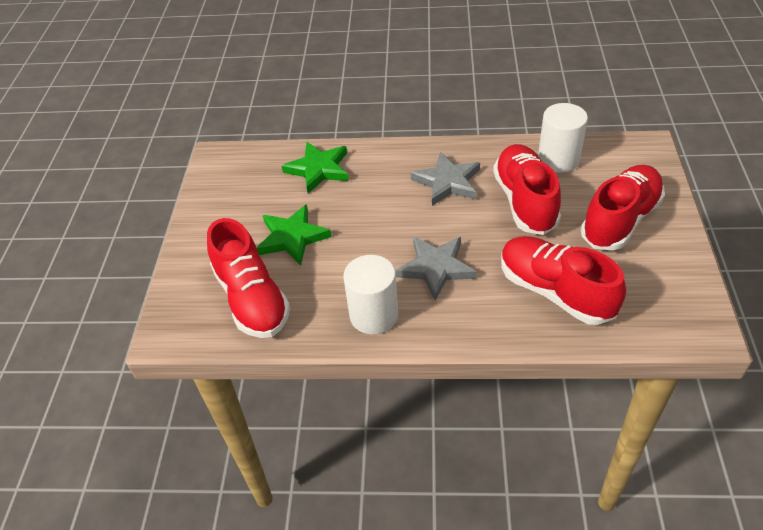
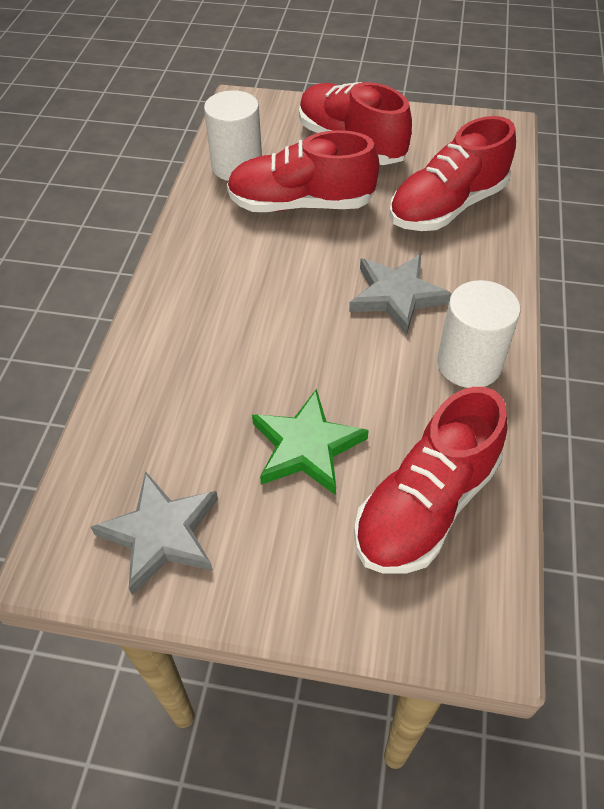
camera: 85 degrees left, 5 degrees up
red shoe [207,218,290,338] -> red shoe turned 150 degrees clockwise [354,387,508,574]
green star [282,142,349,193] -> none
grey star [411,151,480,206] -> grey star moved to [91,471,218,595]

